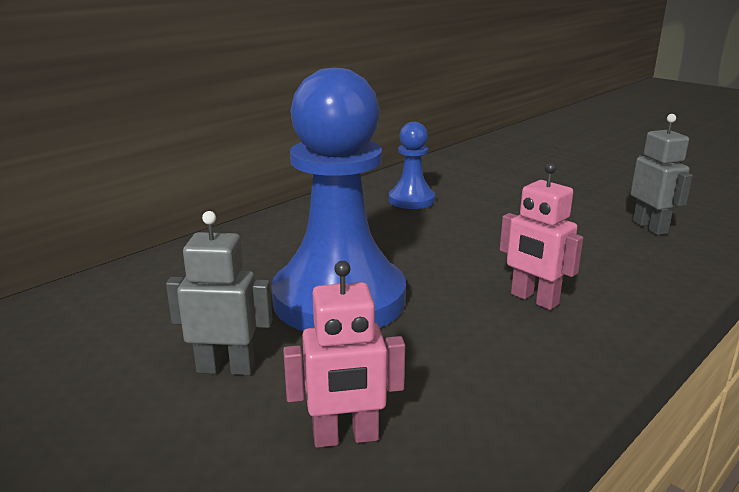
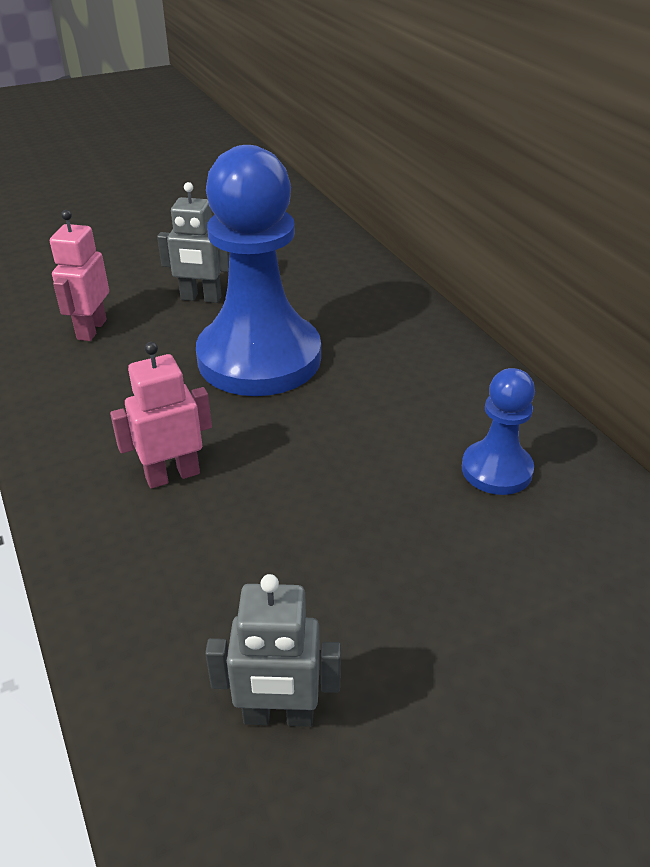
camera: 110 degrees right, 15 degrees up
grey robot [166,211,272,375] -> grey robot turned 75 degrees clockwise [157,182,229,303]

